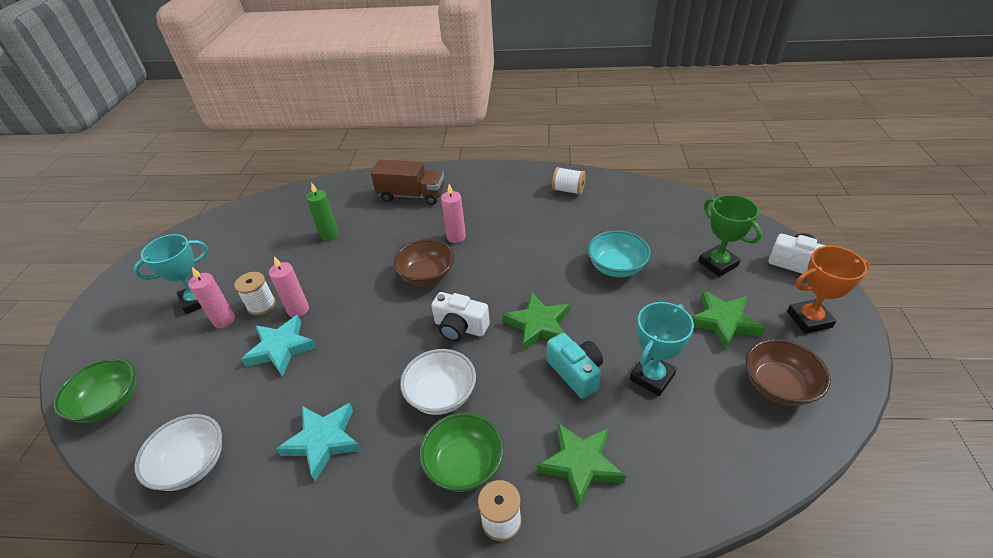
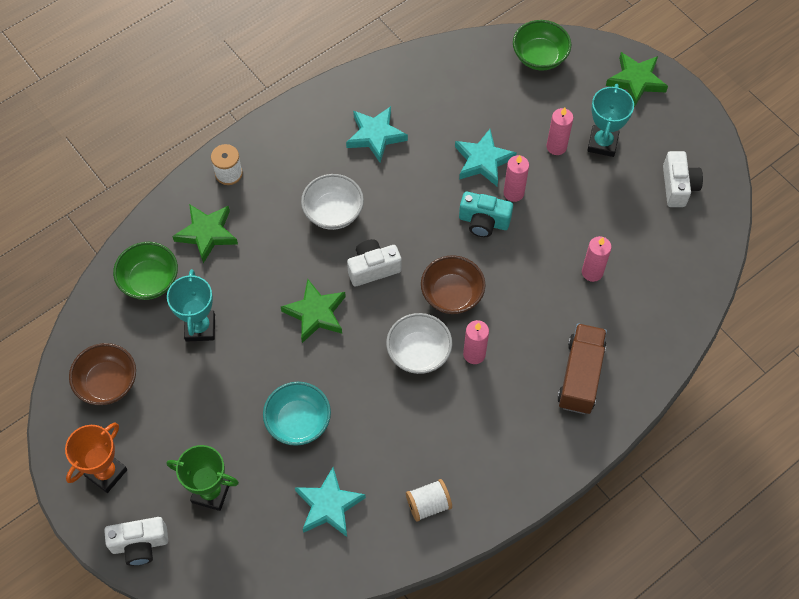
camera: 135 degrees right, 20 degrees up
white bowl [134,414,222,491] -> white bowl moved to [386,313,452,374]
white spool [234,272,276,315] -> none
green candle [306,182,339,241] -> pink candle [582,236,612,282]
brown truck [371,159,444,205] -> brown truck turned 135 degrees clockwise [557,323,607,414]
green bowl [419,412,504,492] -> green bowl moved to [113,242,178,300]
turquoise camera [547,333,603,399] -> turquoise camera moved to [459,191,513,237]
green star [692,290,765,351] -> green star moved to [606,52,668,107]
none -> turquoise star [295,467,366,537]
none -> white camera [663,151,703,207]

